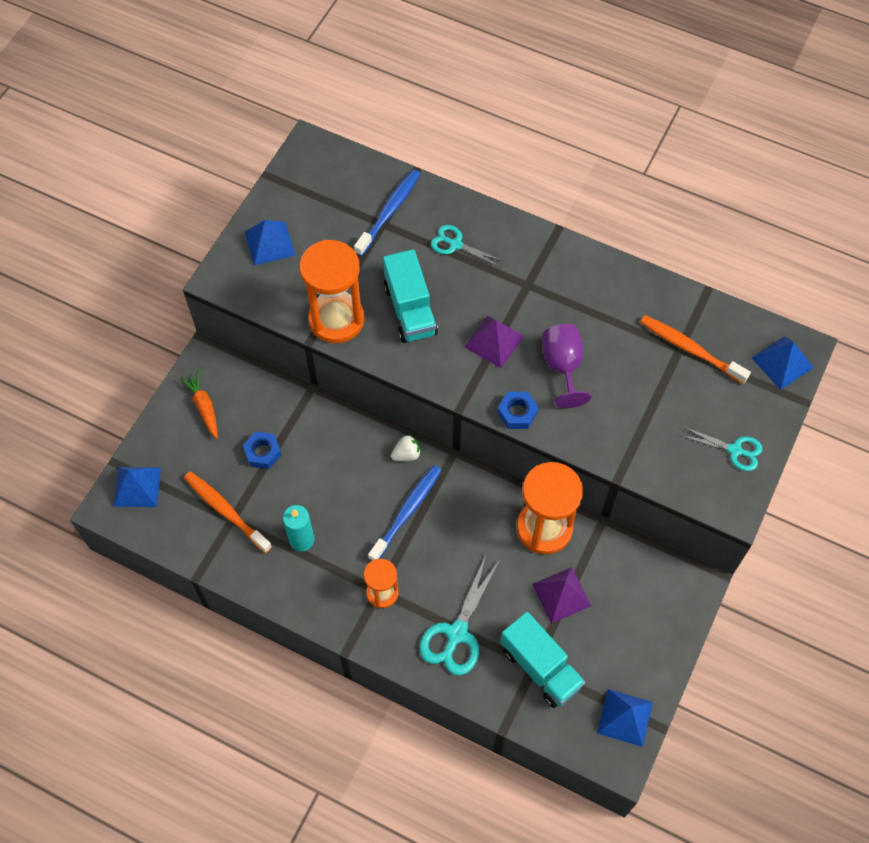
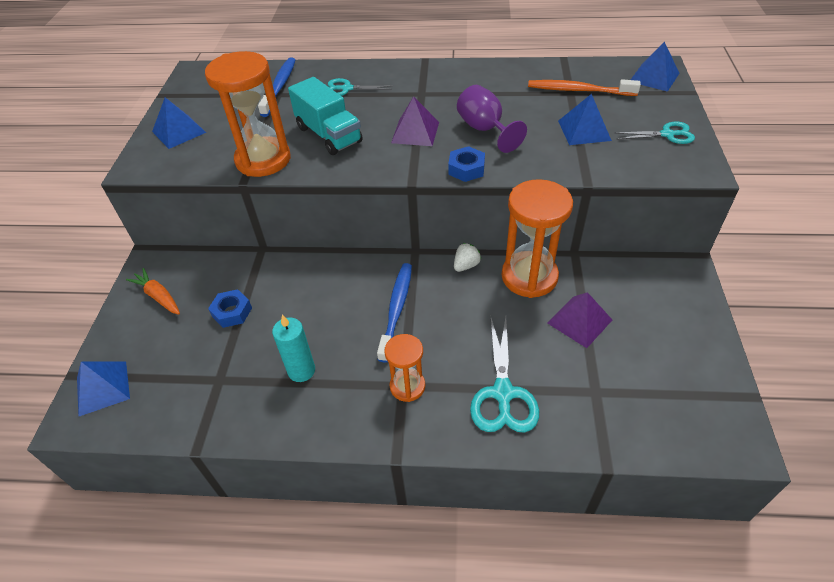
camera: 20 degrees left, 15 degrees down
orange toothbrush [184,471,272,553] -> none
white strawberry [391,435,421,461] -> white strawberry moved to [454,243,481,272]
turquoise truck [500,612,586,708] -> none
blue pyramid [597,689,653,747] -> blue pyramid moved to [558,94,612,145]

